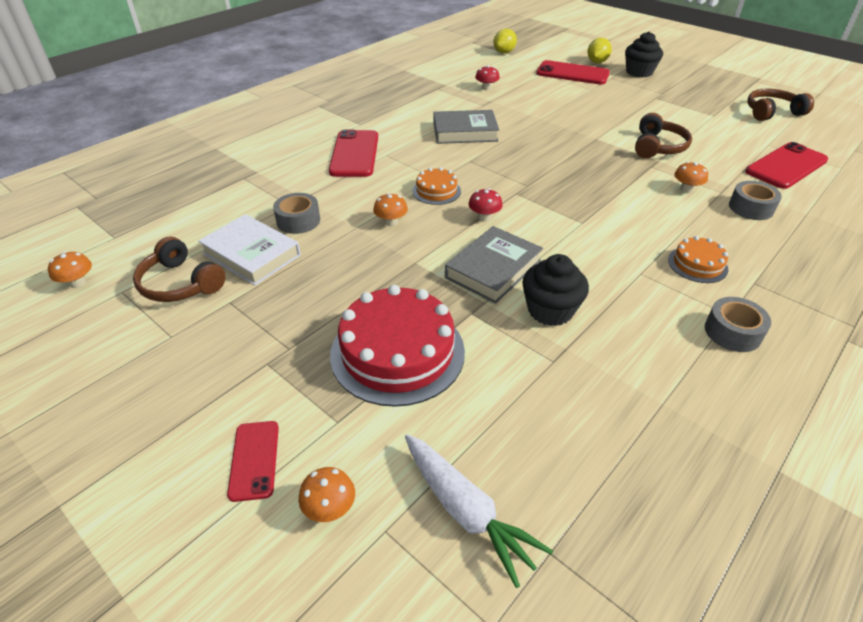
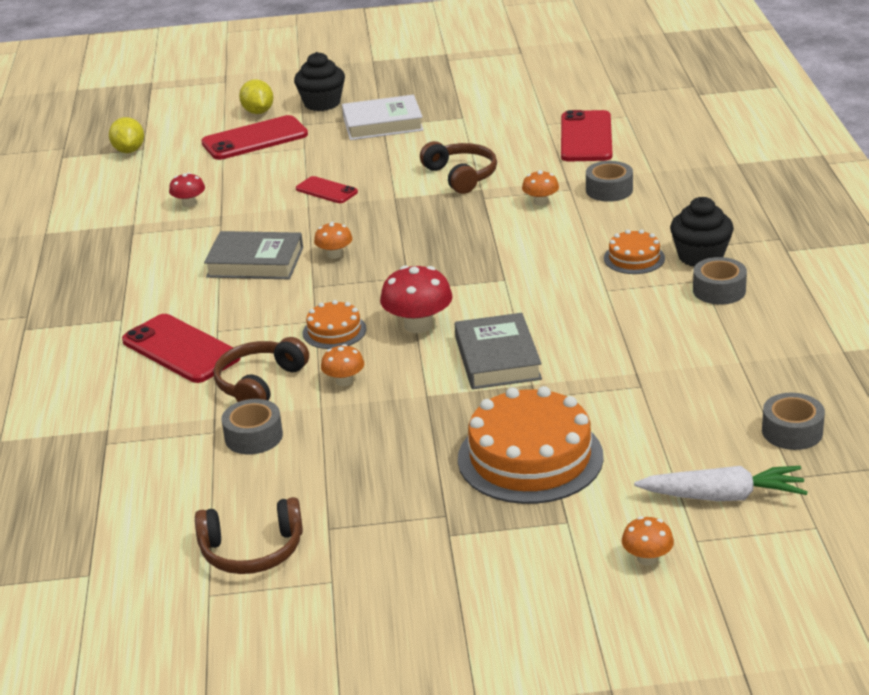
camera: 45 degrees left, 10 degrees down
orange mushroom [48,251,92,288] -> orange mushroom moved to [314,222,353,259]
white book [198,214,301,286] -> white book moved to [342,95,423,140]
red phone [227,421,279,502] -> red phone moved to [296,176,358,203]
red cake [330,285,465,407] -> orange cake [458,386,603,504]
grey book [433,110,499,144] -> grey book turned 60 degrees clockwise [204,231,303,279]
red mushroom [468,188,503,221] -> red mushroom [380,265,453,333], size x1.73
black cupcake [522,254,589,326] -> black cupcake moved to [670,197,734,266]
brown headphones [747,88,814,121] -> brown headphones moved to [214,337,309,402]
none -> grey tape [762,393,825,450]

